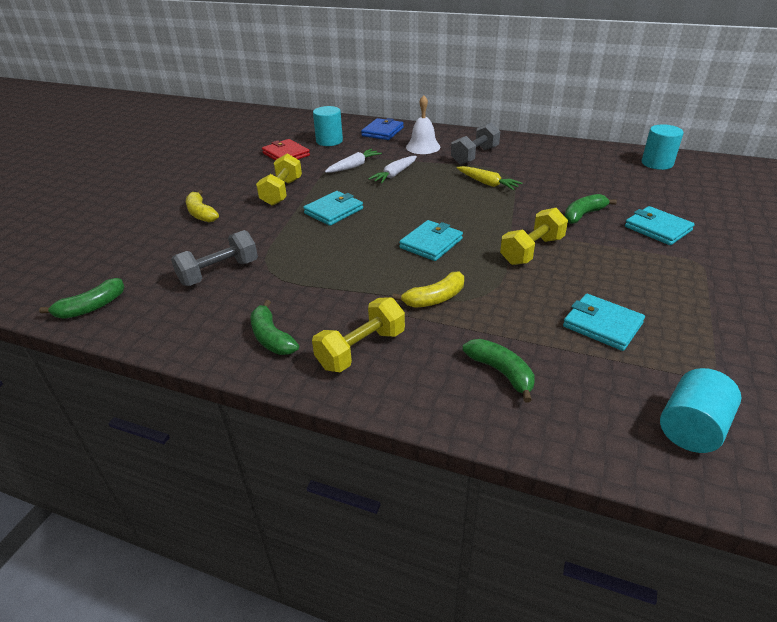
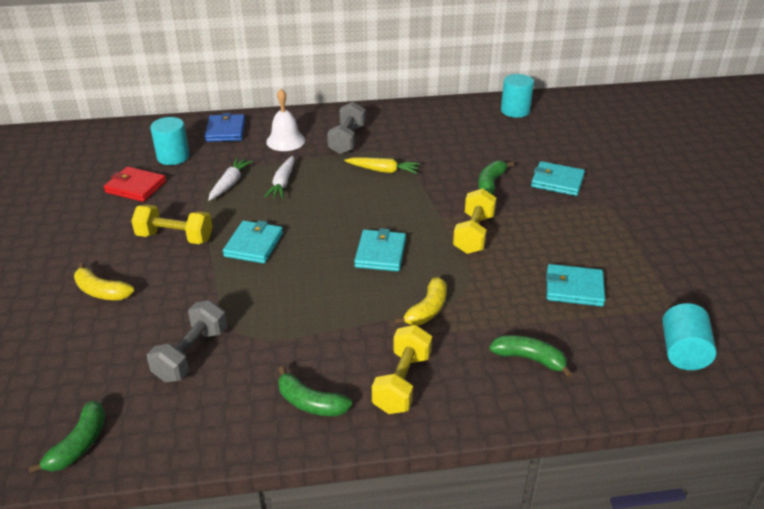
camera: 30 degrees left, 0 degrees up
yellow dumbbell [256,153,302,206] -> yellow dumbbell turned 60 degrees counterclockwise [131,204,212,244]

